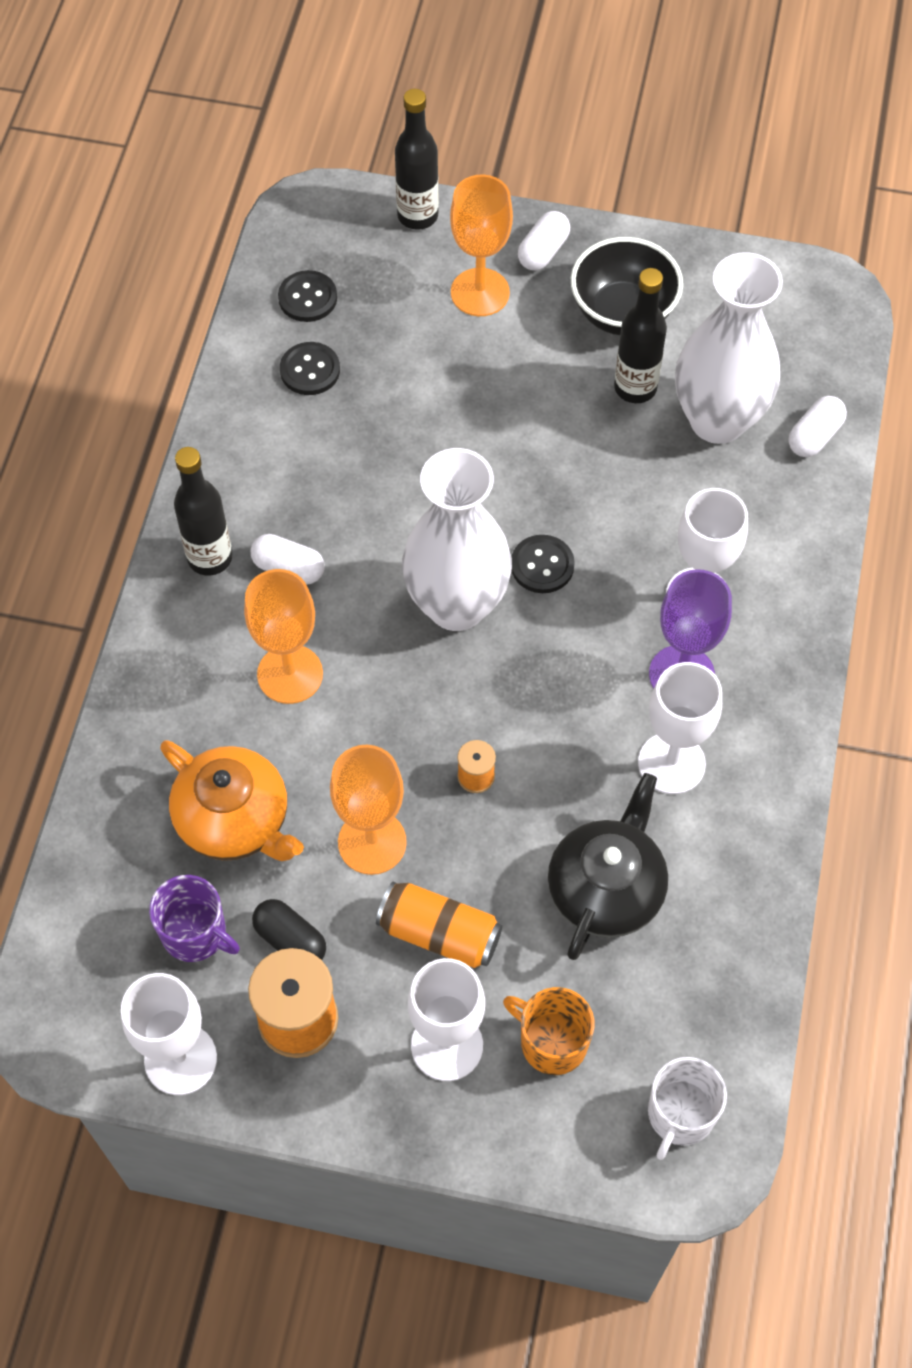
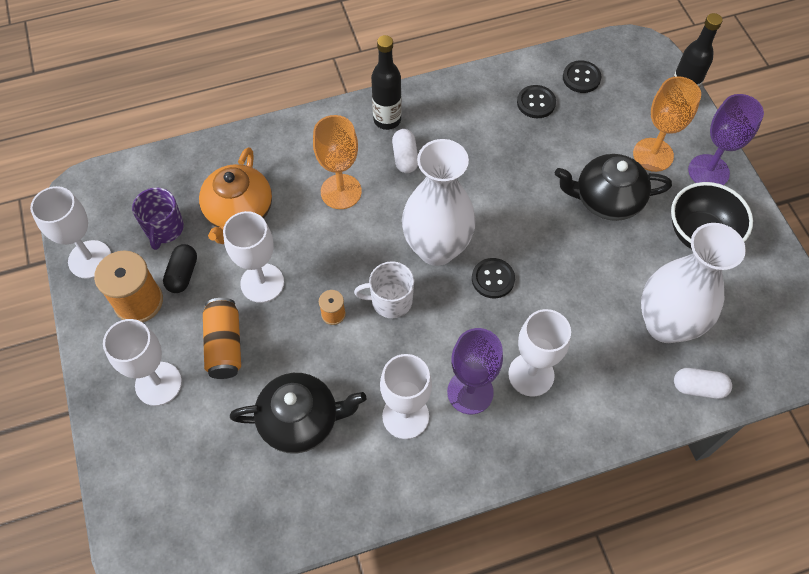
camera: 60 degrees right, 0 degrees up
orange goblet [330,745,407,875] -> white goblet [223,211,284,303]
orange mug [503,987,594,1075] -> none
white capsule [518,211,570,270] -> purple goblet [688,94,764,185]
black bottle [614,268,667,403] -> none
white mug [648,1057,727,1160] -> white mug moved to [354,261,414,318]
none -> black teapot [555,154,672,221]

